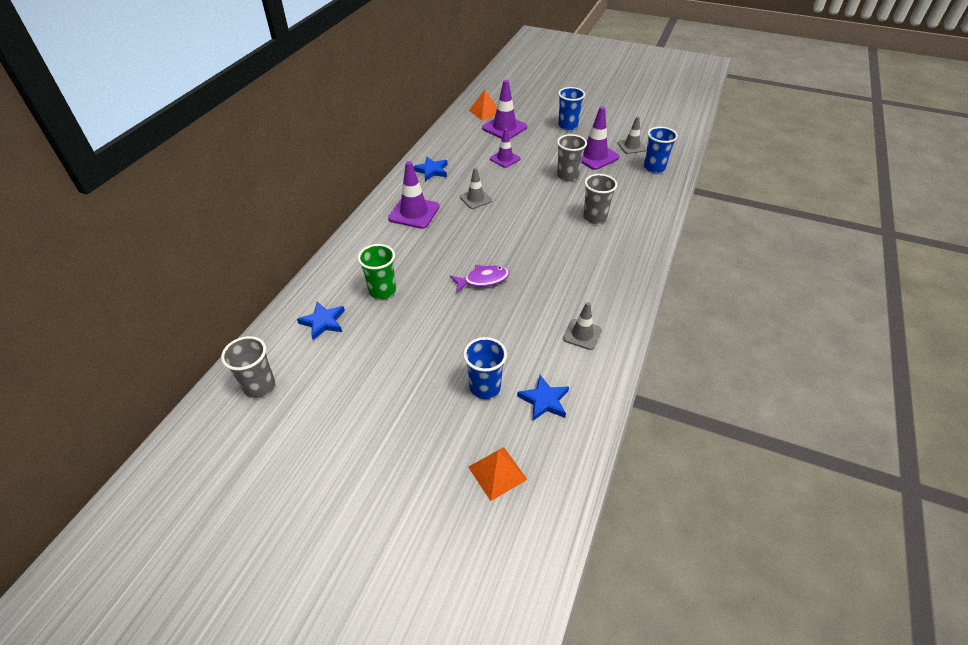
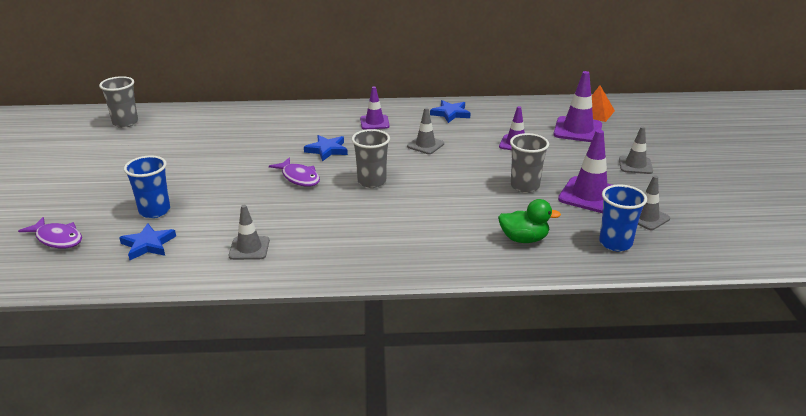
camera: 65 degrees right, 15 degrees down
blue star [297,302,345,340] -> blue star moved to [304,135,348,161]
green cup [358,244,396,299] -> none
purple traffic cone [388,161,439,229] -> purple traffic cone [360,87,390,130], size x0.63
orange pyramid [468,447,528,501] -> purple fish [18,217,82,248]
blue cup [558,87,585,130] -> grey traffic cone [619,126,653,174]
grey cup [583,174,617,224] -> grey cup moved to [352,129,390,188]
none -> green duck [498,199,561,243]

